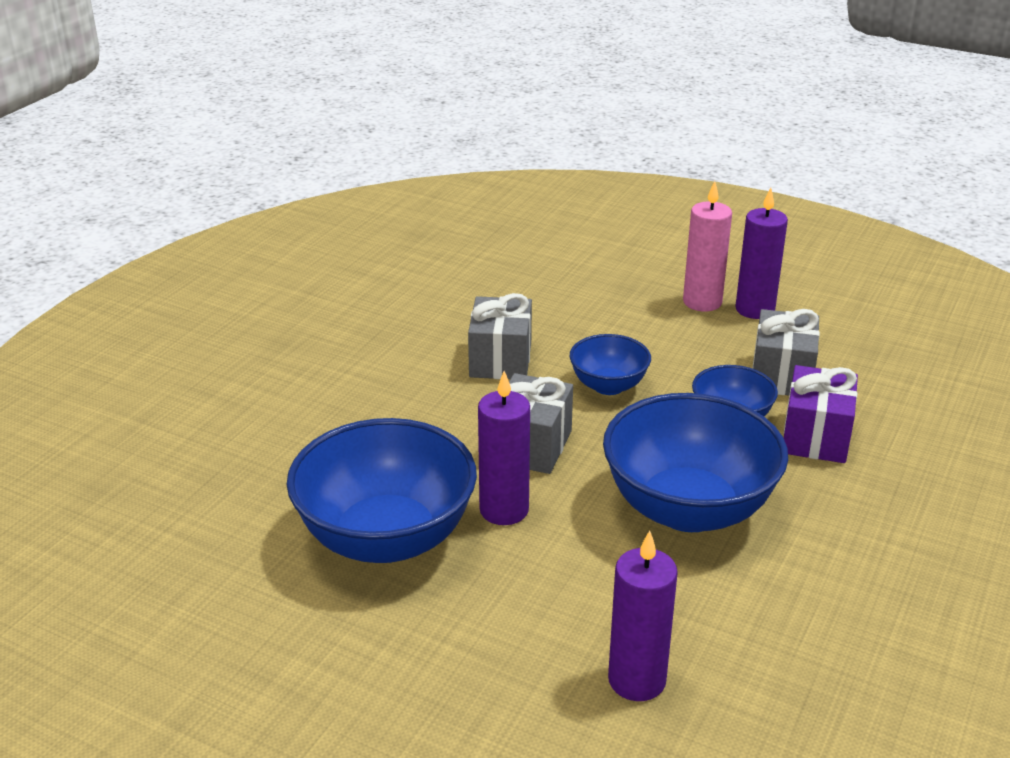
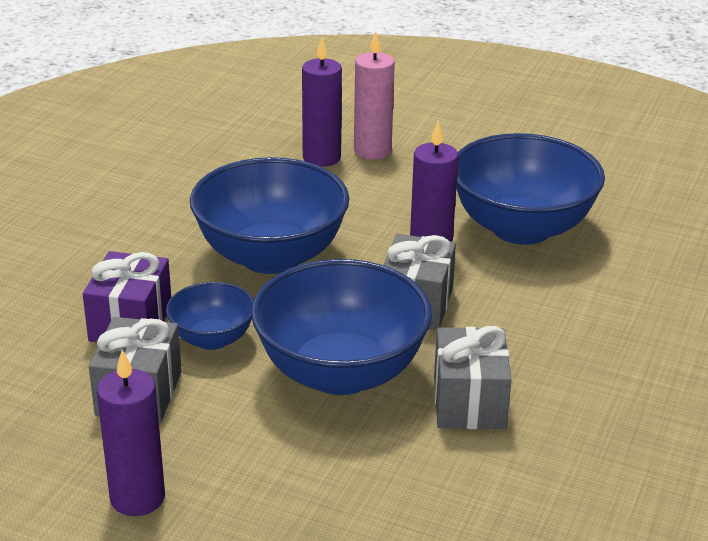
camera: 175 degrees right, 0 degrees up
blue bowl [569,334,651,395] -> blue bowl [251,259,432,395], size x1.93
pink candle [683,181,732,312] -> pink candle moved to [354,31,395,159]

